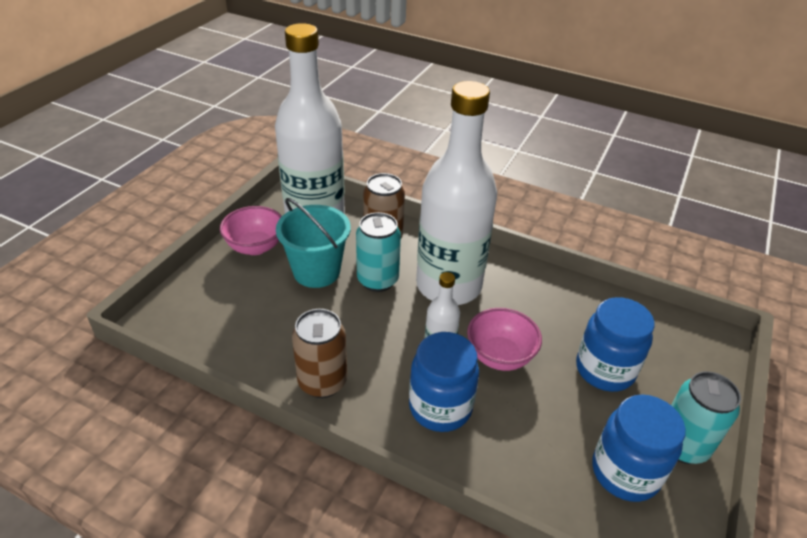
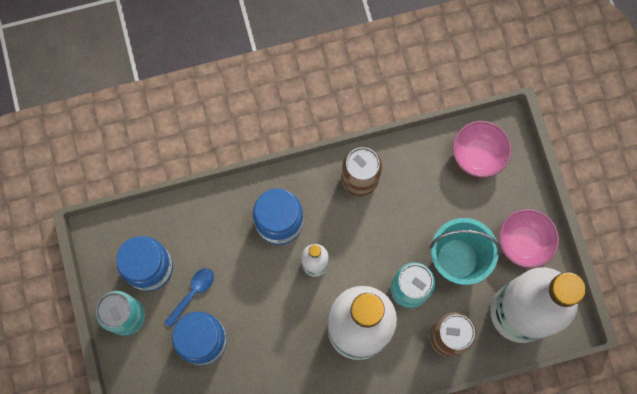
camera: 140 degrees right, 35 degrees up
pink bowl [467,308,542,371] -> pink bowl moved to [453,121,511,177]
none -> blue spoon [164,268,214,327]

